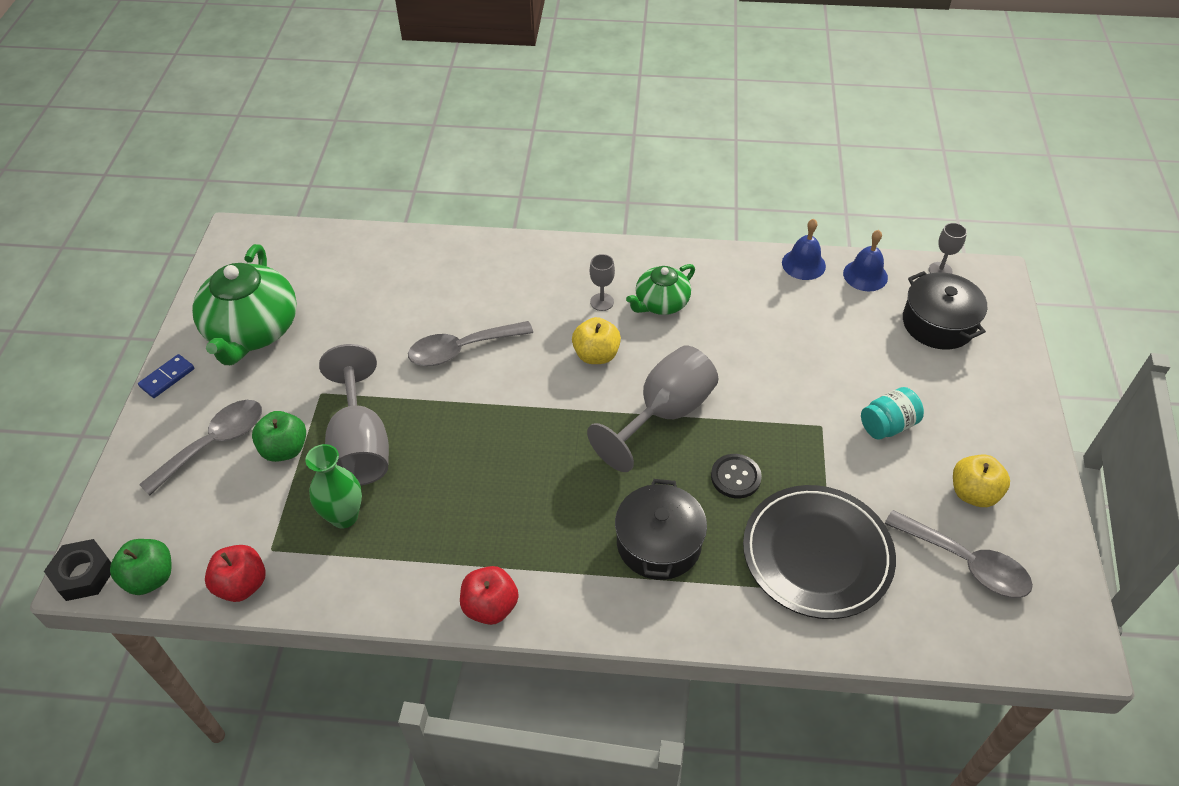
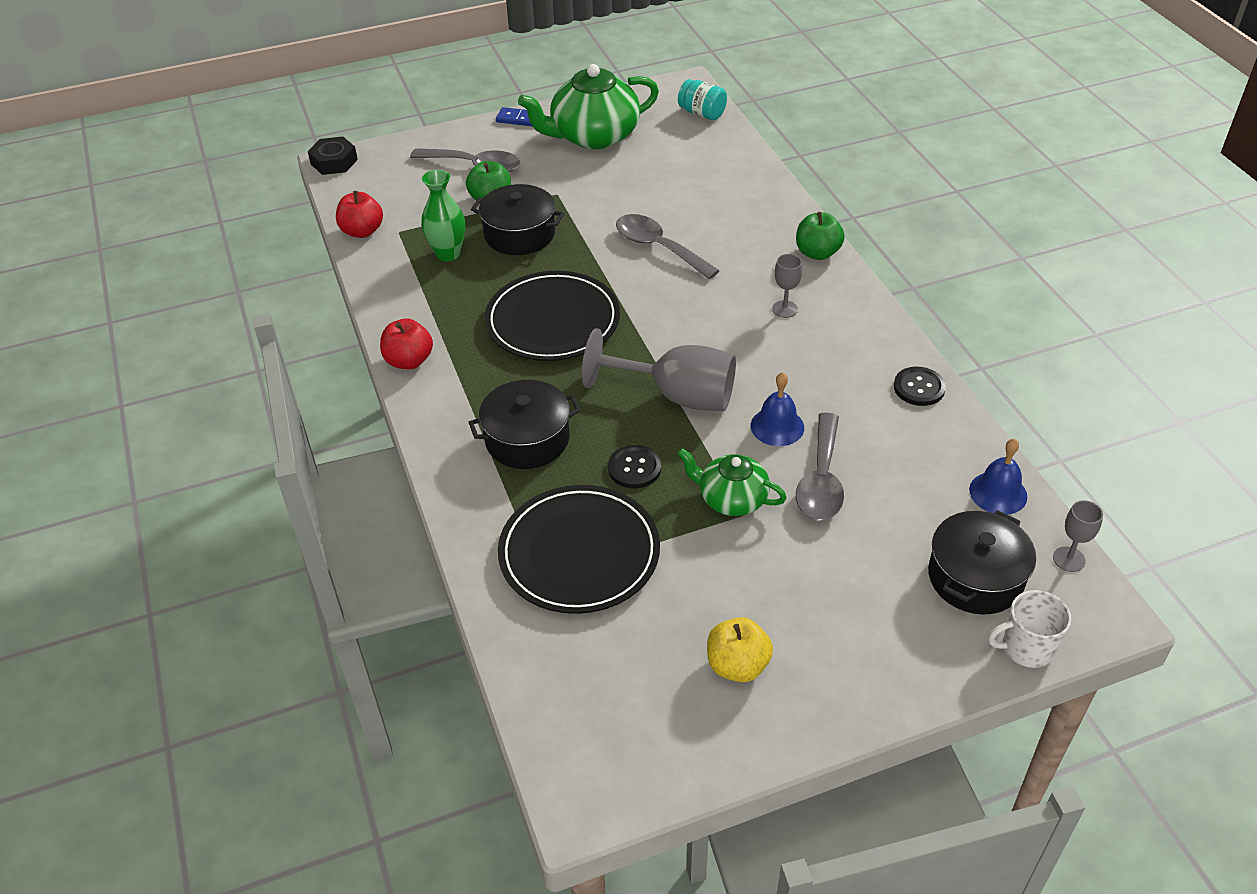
camera: 65 degrees right, 5 degrees down
green apple [110,539,172,595] -> green apple moved to [796,212,845,260]
grey goblet [319,344,389,485] -> black pot [471,184,564,255]
yellow apple [572,317,621,364] -> none
green teapot [626,264,695,315] -> green teapot moved to [678,448,786,516]
blue bell [782,219,826,280] -> blue bell moved to [751,372,804,446]
turquoise jar [861,387,924,440] -> turquoise jar moved to [678,79,727,120]
grey spoon [884,510,1033,598] -> grey spoon moved to [796,413,844,521]
none -> black plate [484,271,620,361]
none -> black button [894,367,946,406]
none -> white mug [988,590,1071,668]

